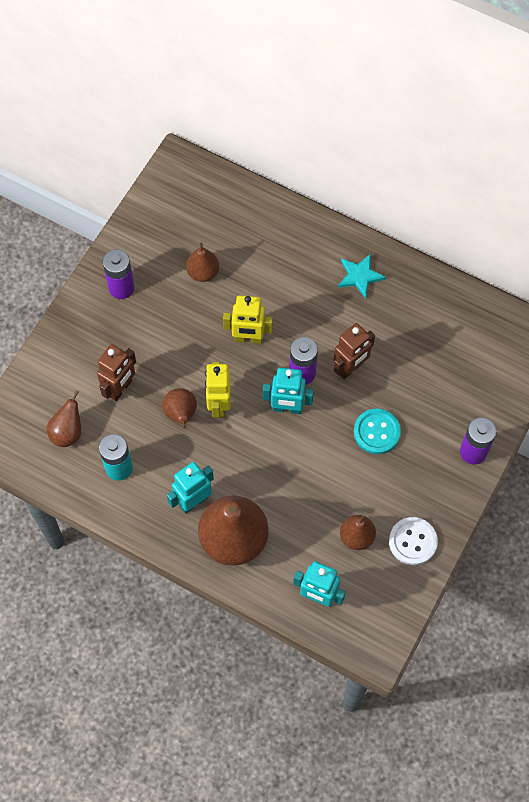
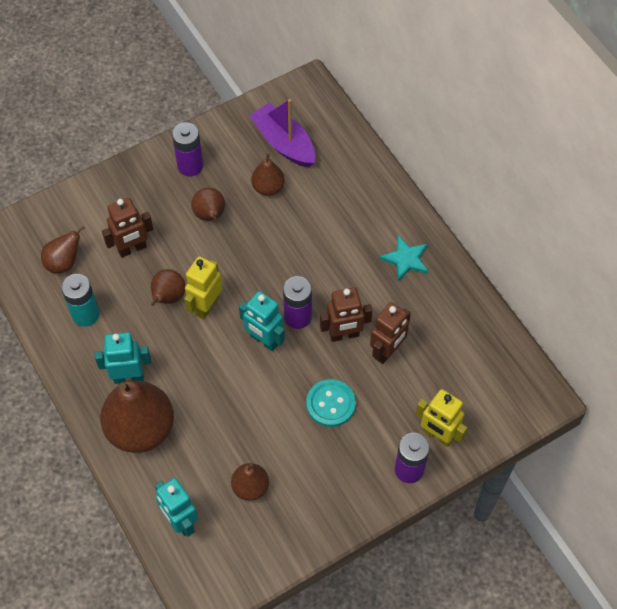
camera: 30 degrees right, 5 degrees down
yellow robot [223,295,273,344] -> yellow robot moved to [416,389,467,447]
white button [389,517,438,565] -> none
none -> brown pear [191,188,225,221]
none -> purple boat [250,99,315,167]
none -> brown robot [370,302,411,364]

